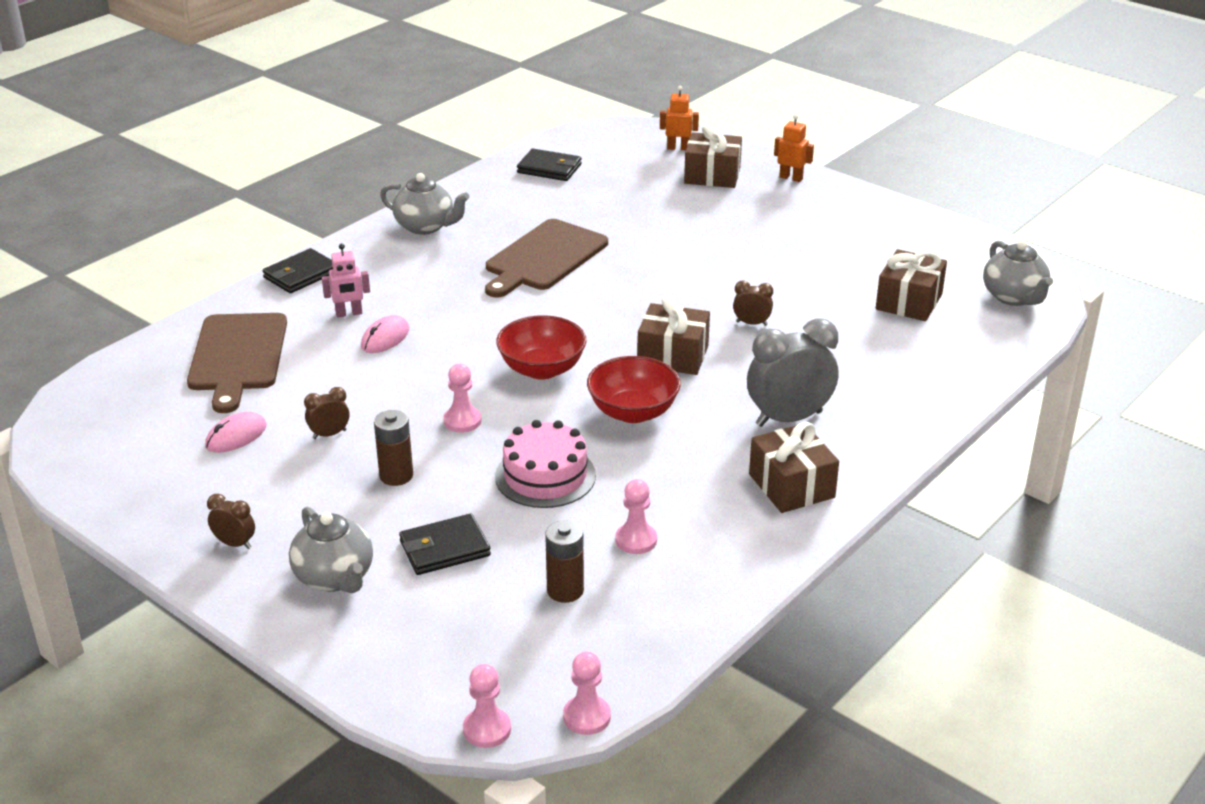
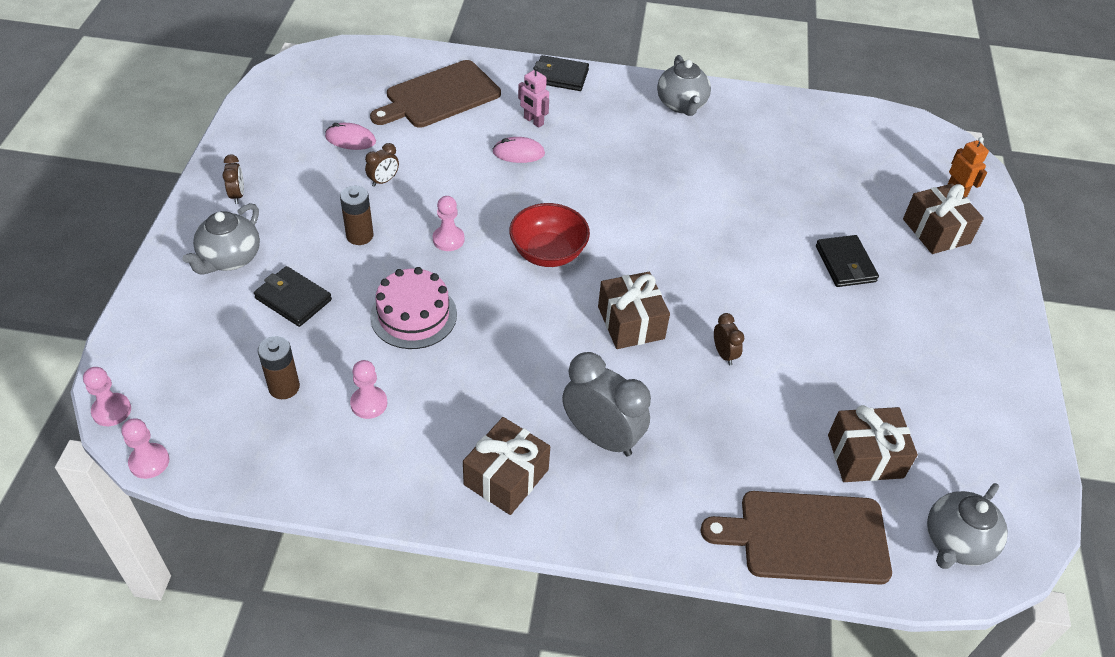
camera: 55 degrees right, 15 degrees up
brown clock [304,387,350,439] -> brown clock turned 105 degrees clockwise [365,143,399,187]
brown cutting board [485,219,608,298] -> brown cutting board moved to [701,491,892,585]
black wallet [517,149,582,181] -> black wallet moved to [816,235,879,287]
red bowl [587,356,681,423] -> none
orange robot [774,114,814,182] -> none

